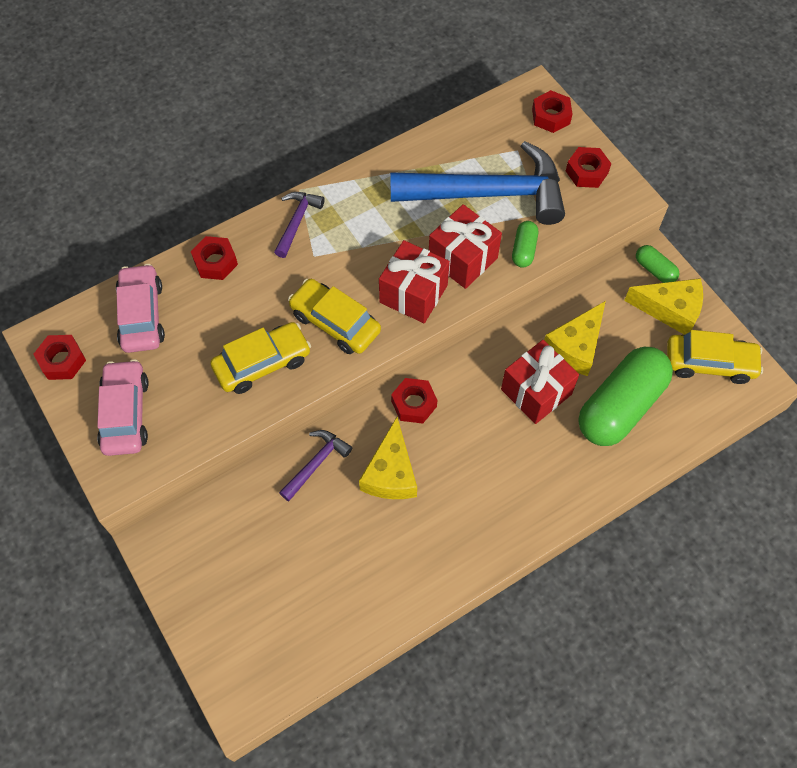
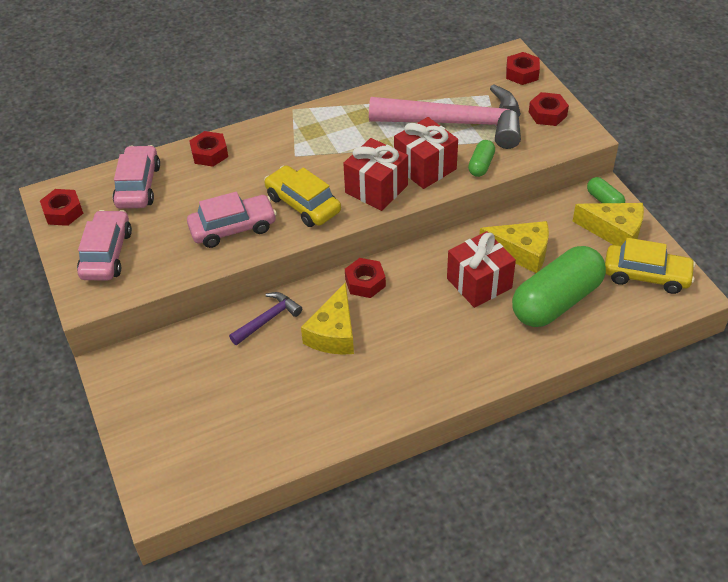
camera: 10 degrees right, 15 degrees down
yellow car [210,322,311,394] -> pink car [187,192,277,248]
purple hammer [274,192,325,258] -> none
blue hammer [390,141,565,225] -> pink hammer [369,84,521,149]
yellow cheese [544,301,606,376] -> yellow cheese turned 120 degrees counterclockwise [479,221,549,273]

